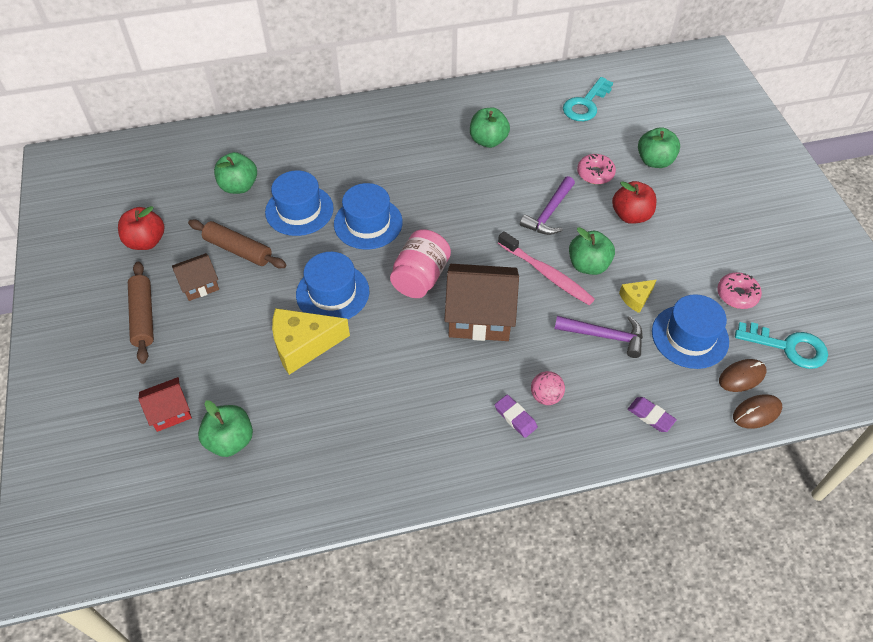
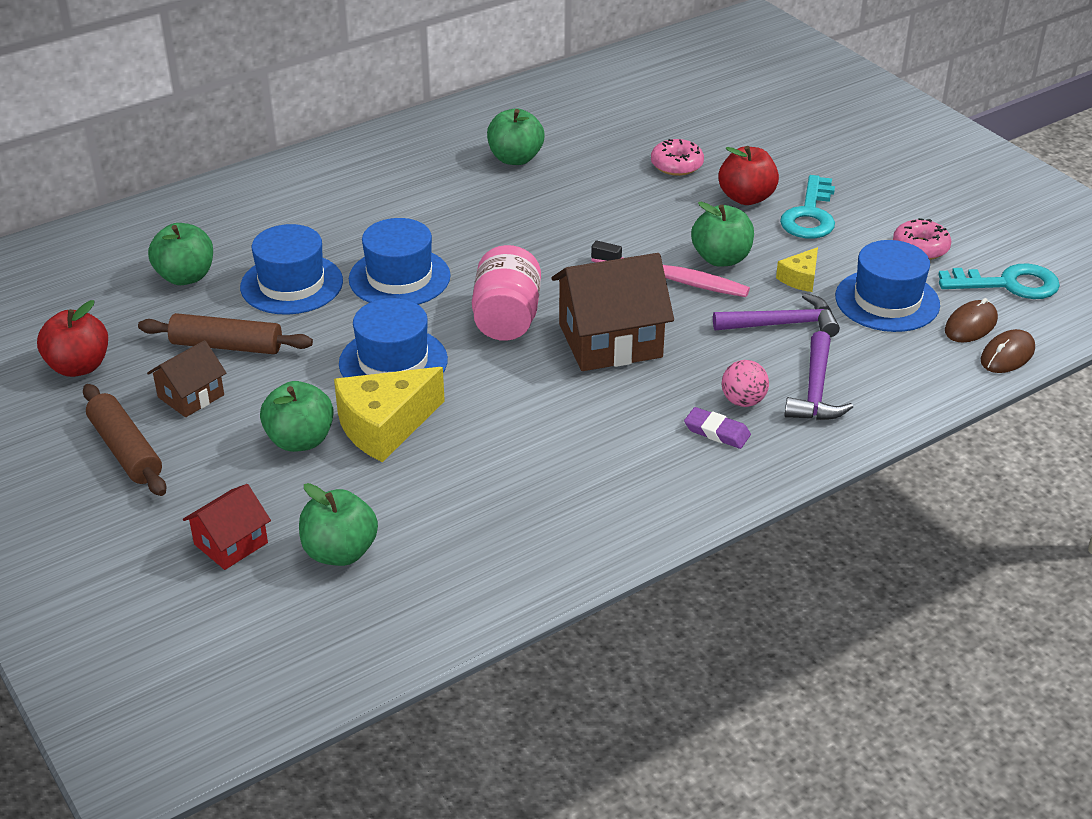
camera: 20 degrees left, 15 degrees down
purple hammer [520,176,575,235] -> purple hammer moved to [784,331,853,420]
turquoise key [563,77,613,121] -> turquoise key moved to [780,175,835,239]
purple eraser [628,397,677,432] -> none
green apple [638,127,680,168] -> green apple moved to [260,381,334,452]

